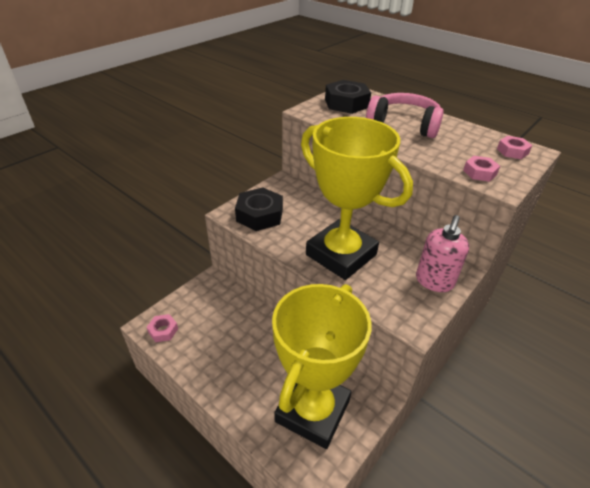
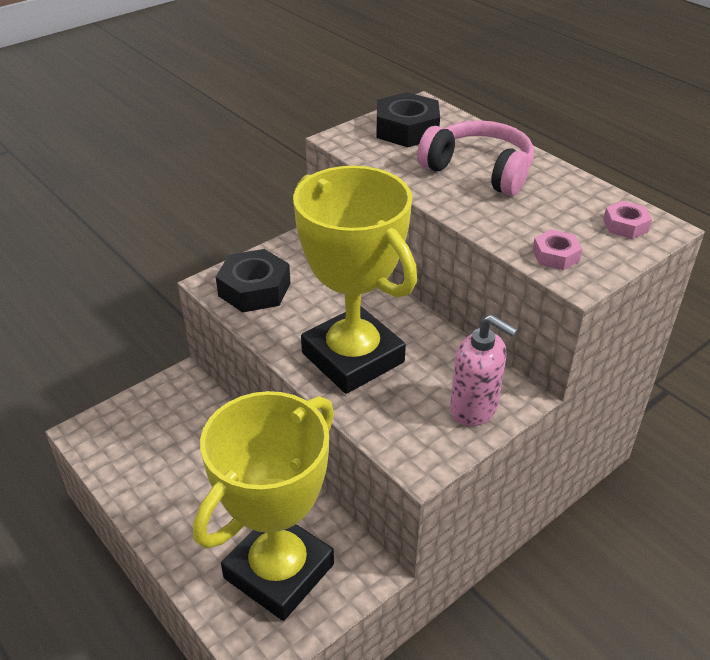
camera: 10 degrees right, 0 degrees up
pink nut [147,314,178,342] -> none
pink soap dispenser [416,215,469,292] -> pink soap dispenser turned 90 degrees counterclockwise [450,315,518,426]

